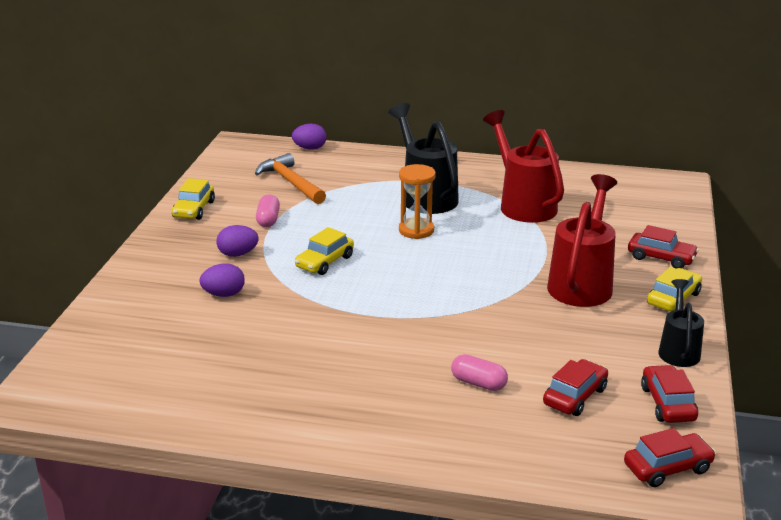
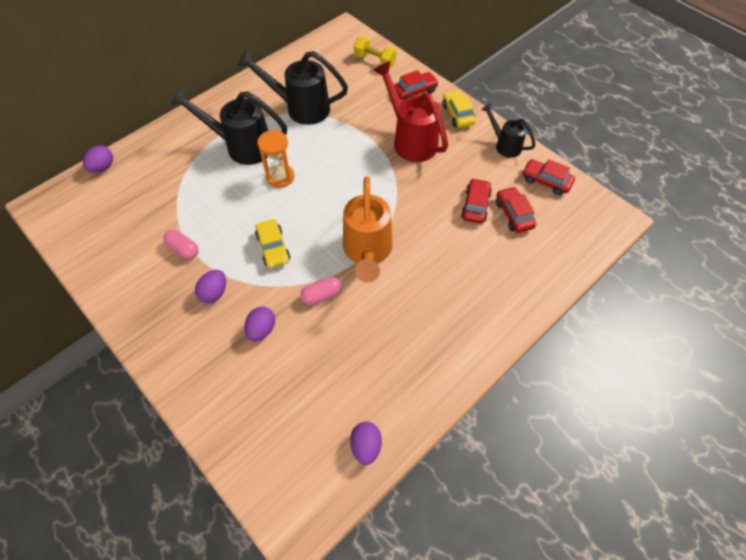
camera: 55 degrees left, 30 degrees up
yellow car [172,178,215,220] -> none
orange hammer [255,153,326,204] -> none
pink capsule [451,354,508,391] -> pink capsule moved to [301,277,342,305]
red watering can [483,110,564,223] -> black watering can [237,49,348,125]
red car [624,428,716,487] -> red car moved to [461,178,492,224]
none -> orange watering can [343,176,393,283]
none -> purple egg [350,422,382,465]
none -> yellow dumbbell [354,37,397,68]

